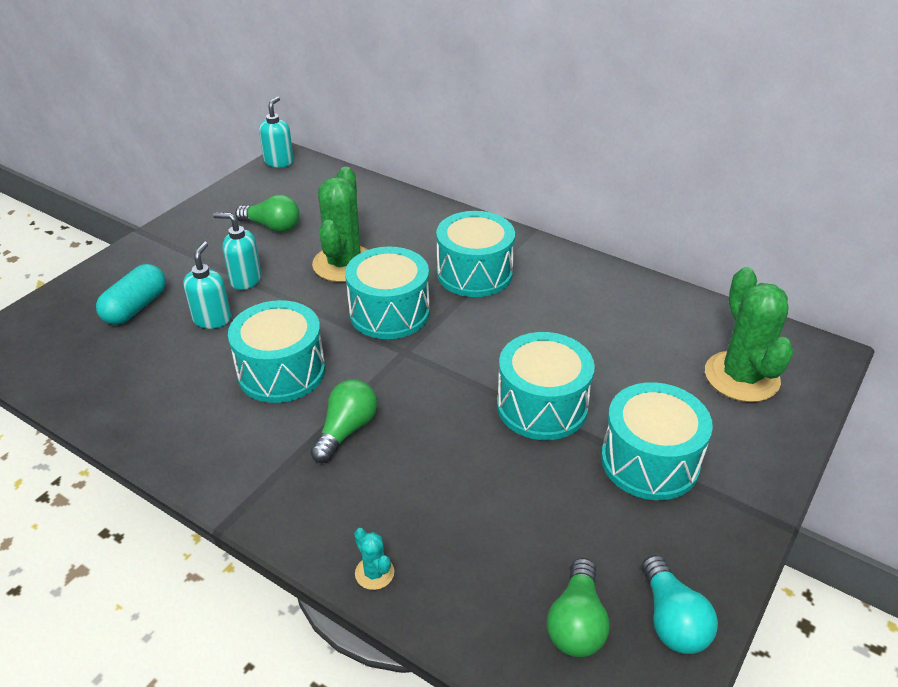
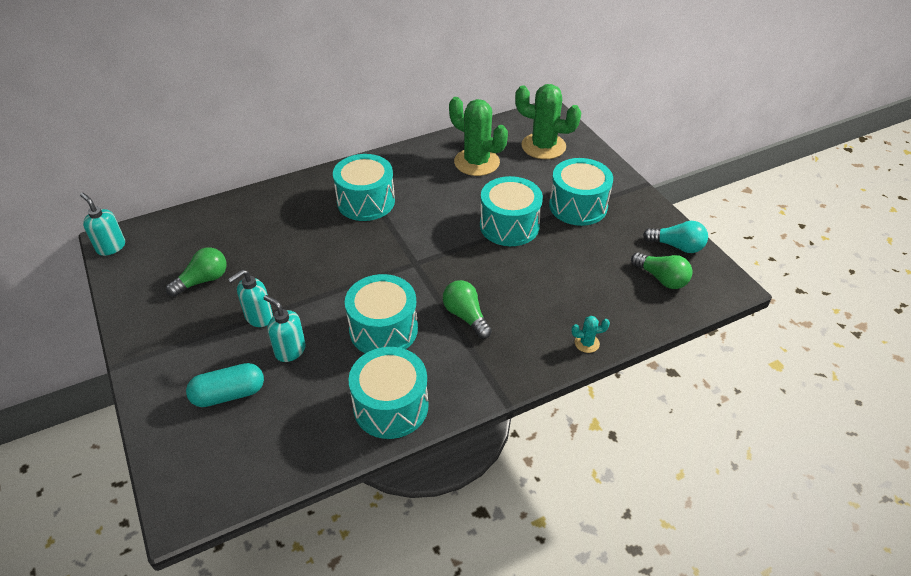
camera: 60 degrees left, 5 degrees up
turquoise capsule [96,264,166,325] -> turquoise capsule turned 75 degrees counterclockwise [186,363,264,407]
green cactus [312,167,368,282] -> green cactus moved to [449,97,508,176]
turquoise drum [345,247,430,339] -> turquoise drum moved to [348,347,428,439]

